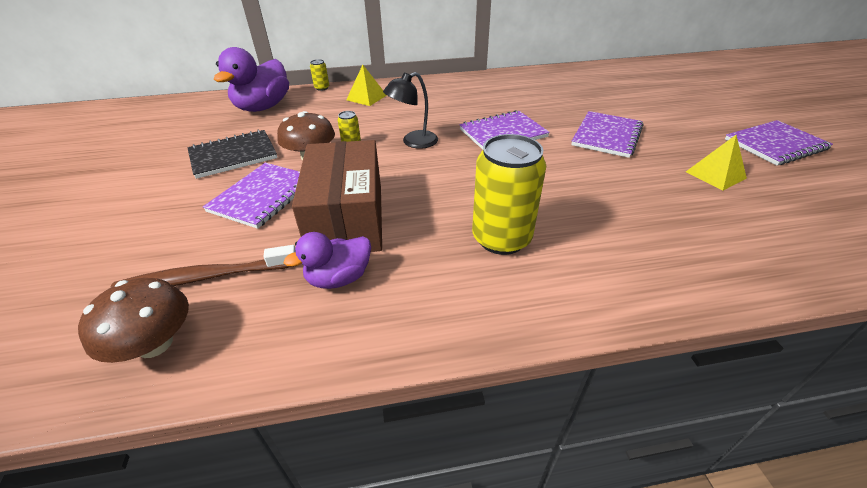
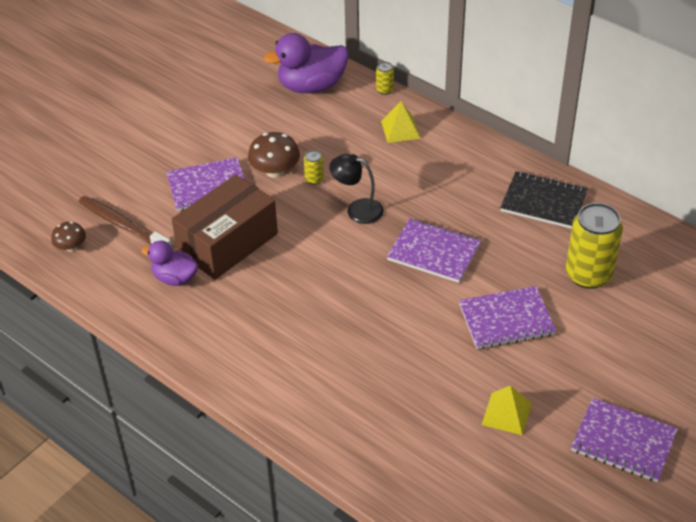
camera: 50 degrees right, 5 degrees up
brown mushroom [78,278,189,363] -> brown mushroom [51,222,86,252], size x0.63
black notebook [187,130,278,179] -> black notebook moved to [500,171,588,229]
yellow can [472,134,546,255] -> yellow can moved to [566,203,623,289]

